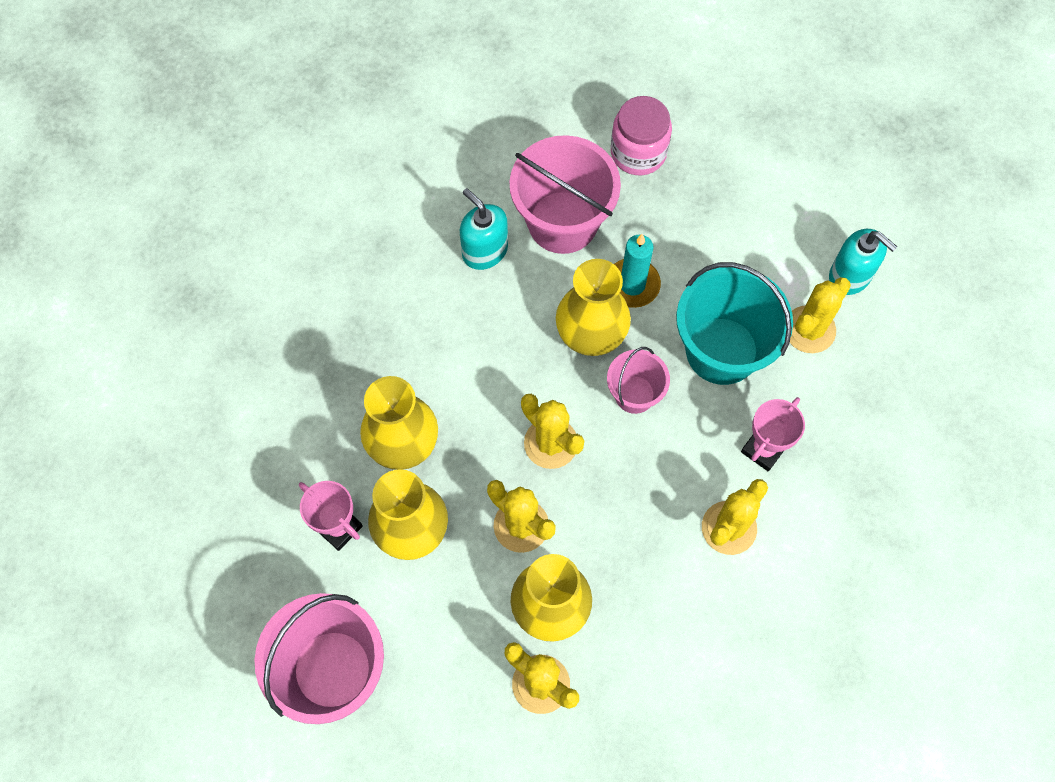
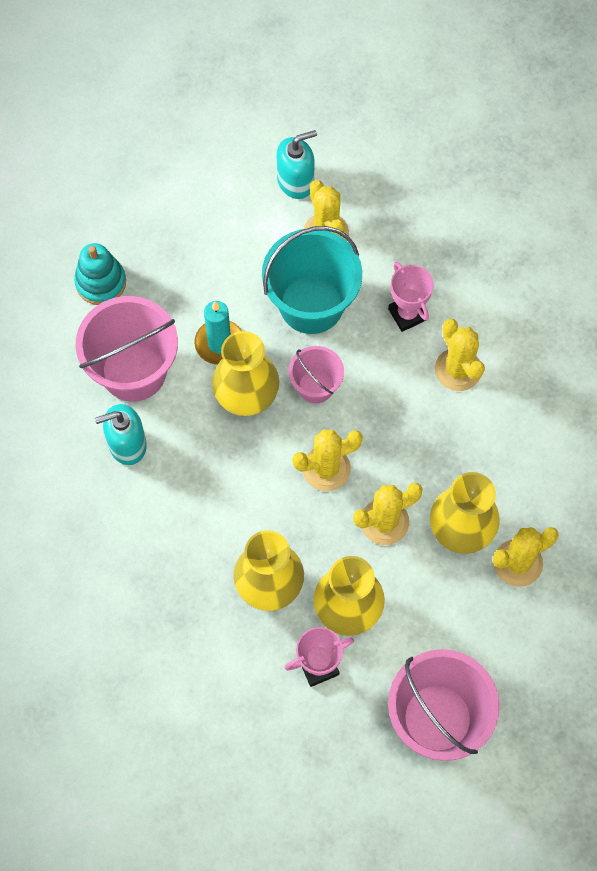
camera: 65 degrees left, 0 degrees up
pink jar [611,96,672,175] -> turquoise stacking toy [74,243,126,305]

